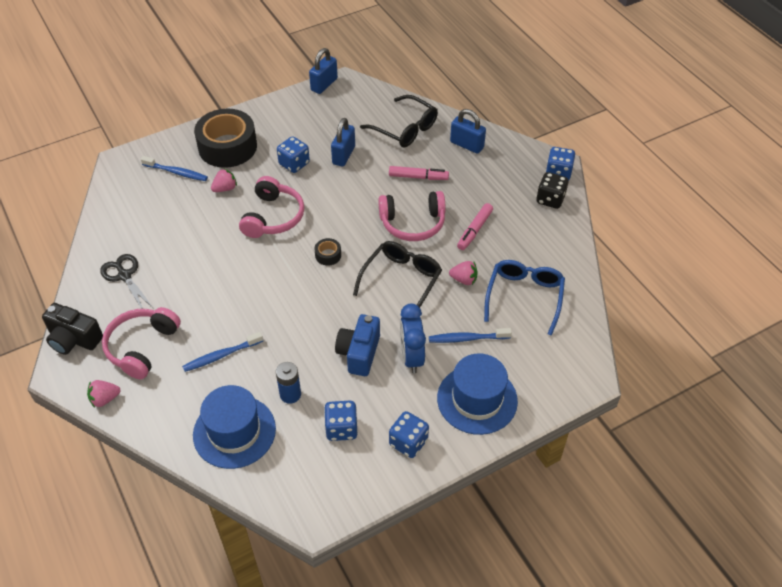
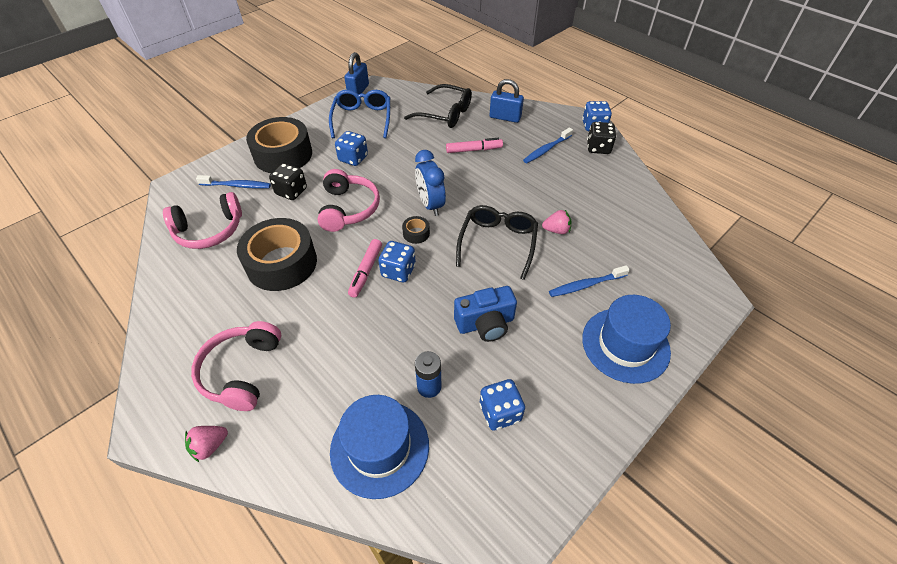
camera: 15 degrees left, 0 degrees up
black camera [42,303,103,355] -> none
black scissors [100,254,154,309] -> none
blue toothbrush [182,332,263,372] -> blue toothbrush moved to [523,127,573,163]
pink strawberry [211,168,237,192] -> black dice [269,163,307,200]
blue padlock [331,118,355,167] -> none
blue camera [335,314,380,376] -> blue camera turned 105 degrees counterclockwise [454,286,517,342]
pink headphones [378,191,446,241] -> pink headphones moved to [163,192,242,249]
blue dice [389,411,429,458] -> blue dice moved to [378,241,416,282]
blue clock [400,304,426,373] -> blue clock moved to [415,150,446,216]
pink marker [457,203,493,250] -> pink marker moved to [348,239,382,298]
blue glasses [484,260,565,336] -> blue glasses moved to [329,90,390,138]
none -> black tape [237,218,317,291]

